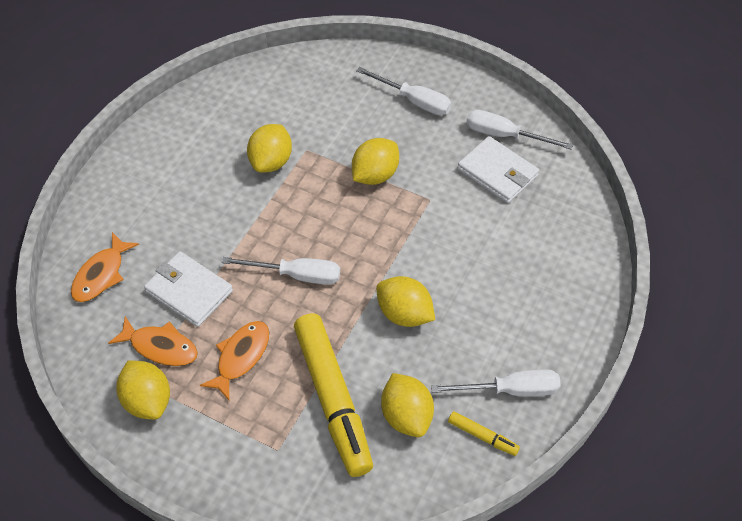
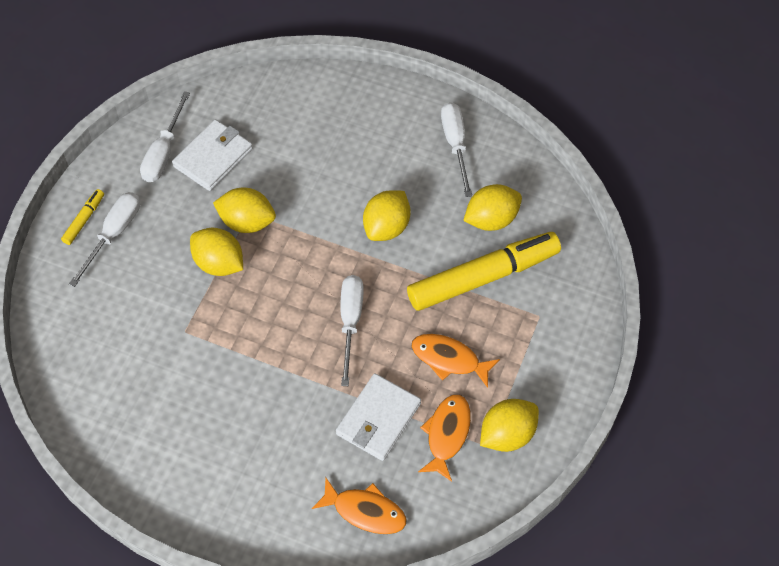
camera: 95 degrees left, 5 degrees up
yellow lemon [247,124,292,172] -> yellow lemon moved to [213,188,276,233]
yellow marker [448,411,520,456] -> yellow marker moved to [61,189,104,245]

